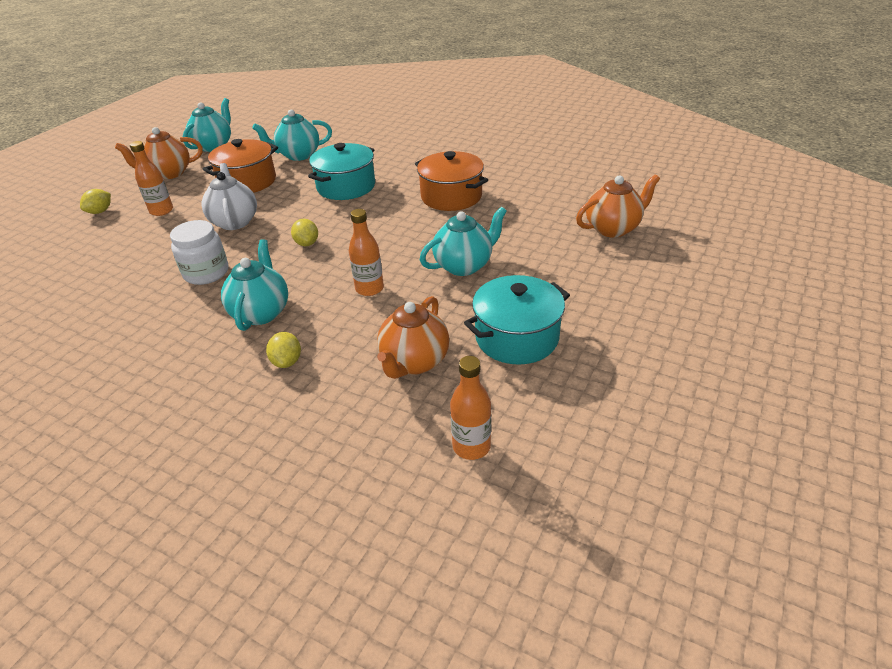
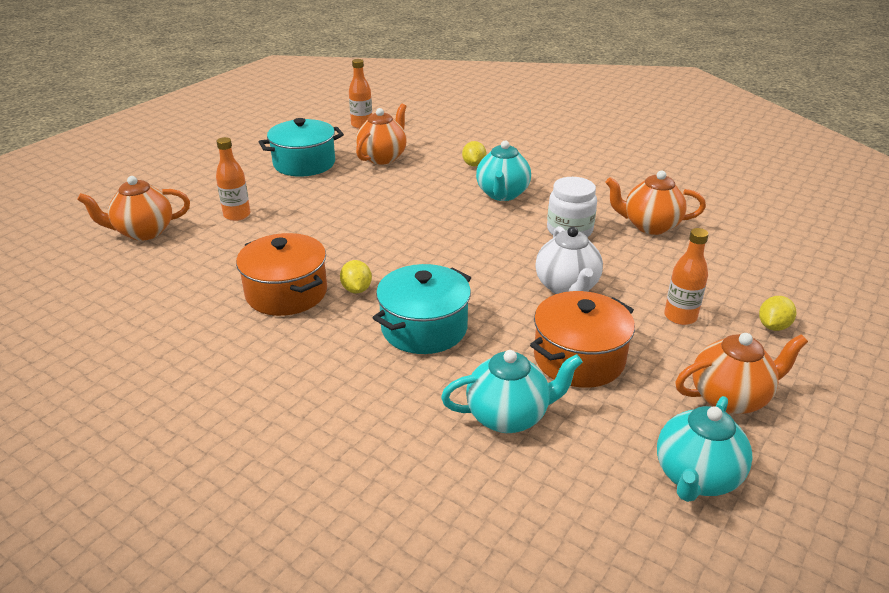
camera: 175 degrees left, 5 degrees down
yellow lemon [291,219,318,246] -> yellow lemon moved to [340,260,372,293]
orange bottle [349,209,384,296] -> orange bottle moved to [216,137,251,221]
turquoise teapot [420,207,507,276] -> none
none -> orange teapot [606,171,706,235]

